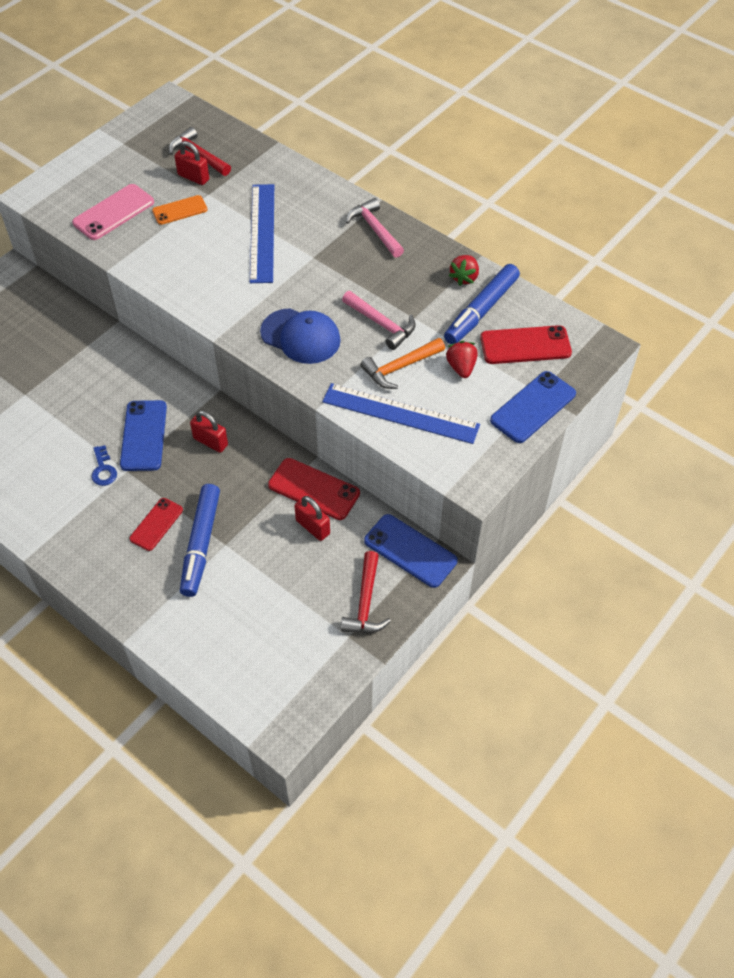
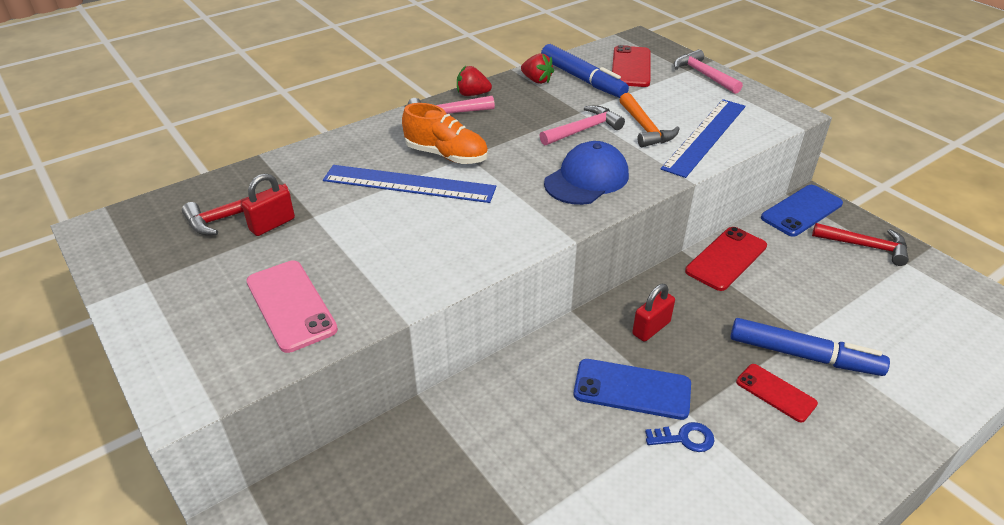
camera: 75 degrees left, 15 degrees down
orange phone [152,195,207,225] -> none
red padlock [294,496,330,541] -> none
red strawberry [446,341,478,378] -> red strawberry moved to [457,66,492,96]
blue phone [490,371,576,443] -> pink hammer [674,49,743,94]
none -> orange shoe [402,103,488,164]

